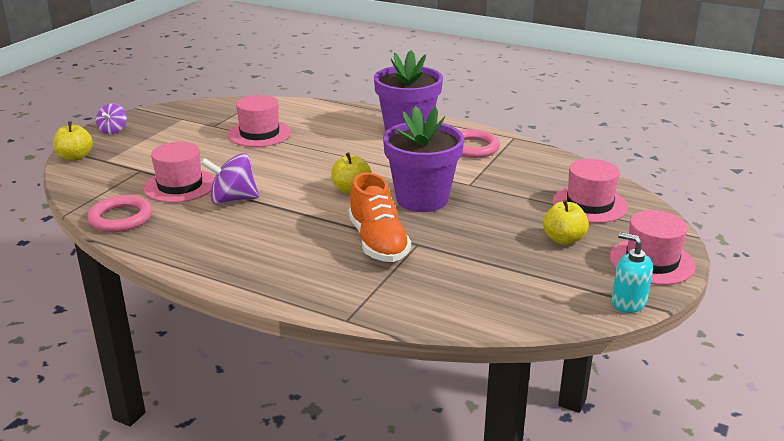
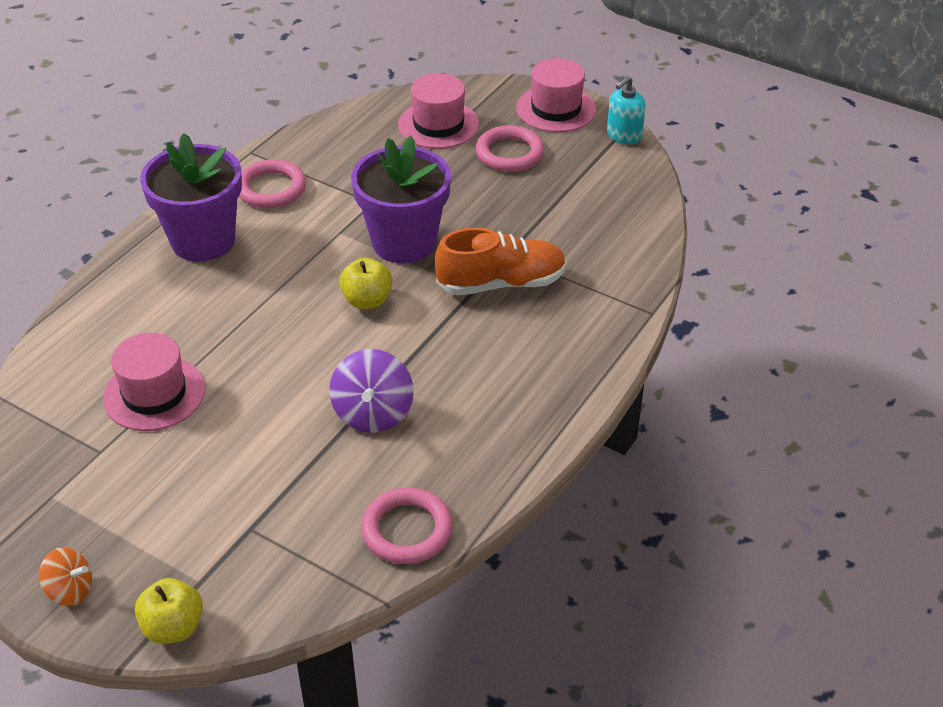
camera: 85 degrees left, 15 degrees up
purple spinning top [96,103,127,134] -> orange spinning top [39,547,92,606]
pink hat [143,142,215,203] -> none
yellow apple [543,200,589,245] -> pink ring [476,125,544,172]

